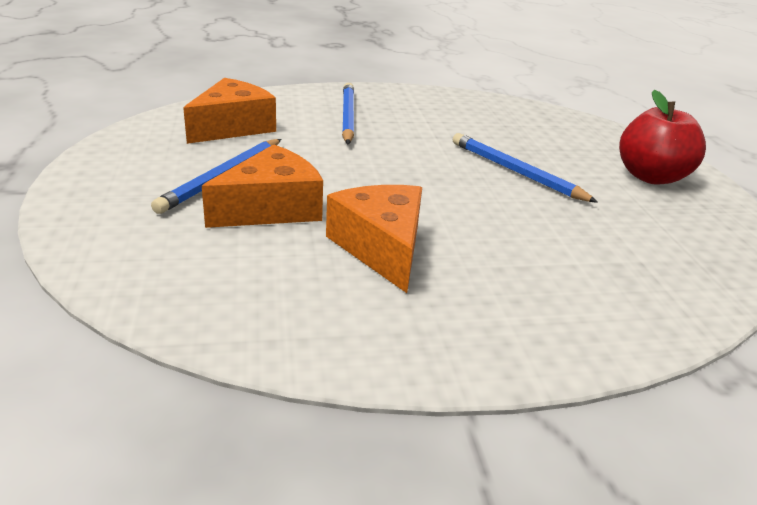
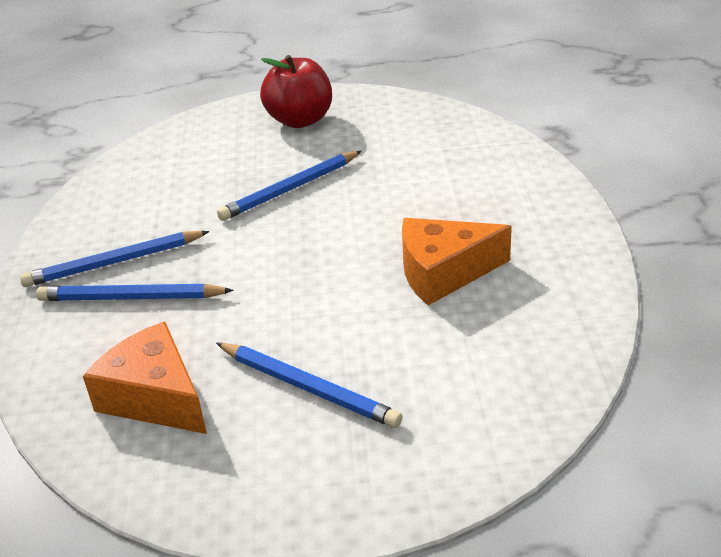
camera: 80 degrees left, 5 degrees up
orange cheese [202,144,323,228] -> none
none -> blue pencil [20,231,209,287]

